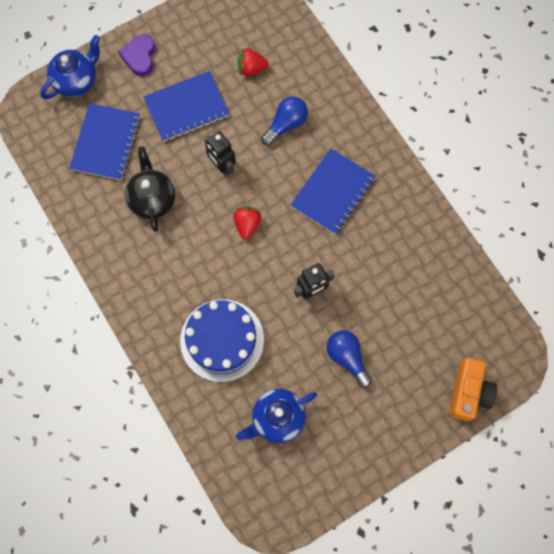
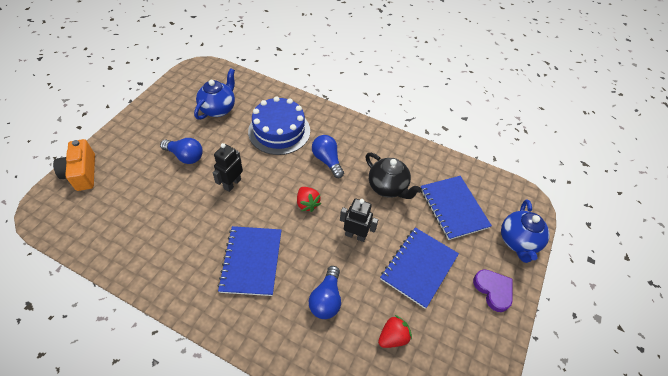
camera: 145 degrees right, 20 degrees down
none -> blue light bulb [312,135,344,178]

